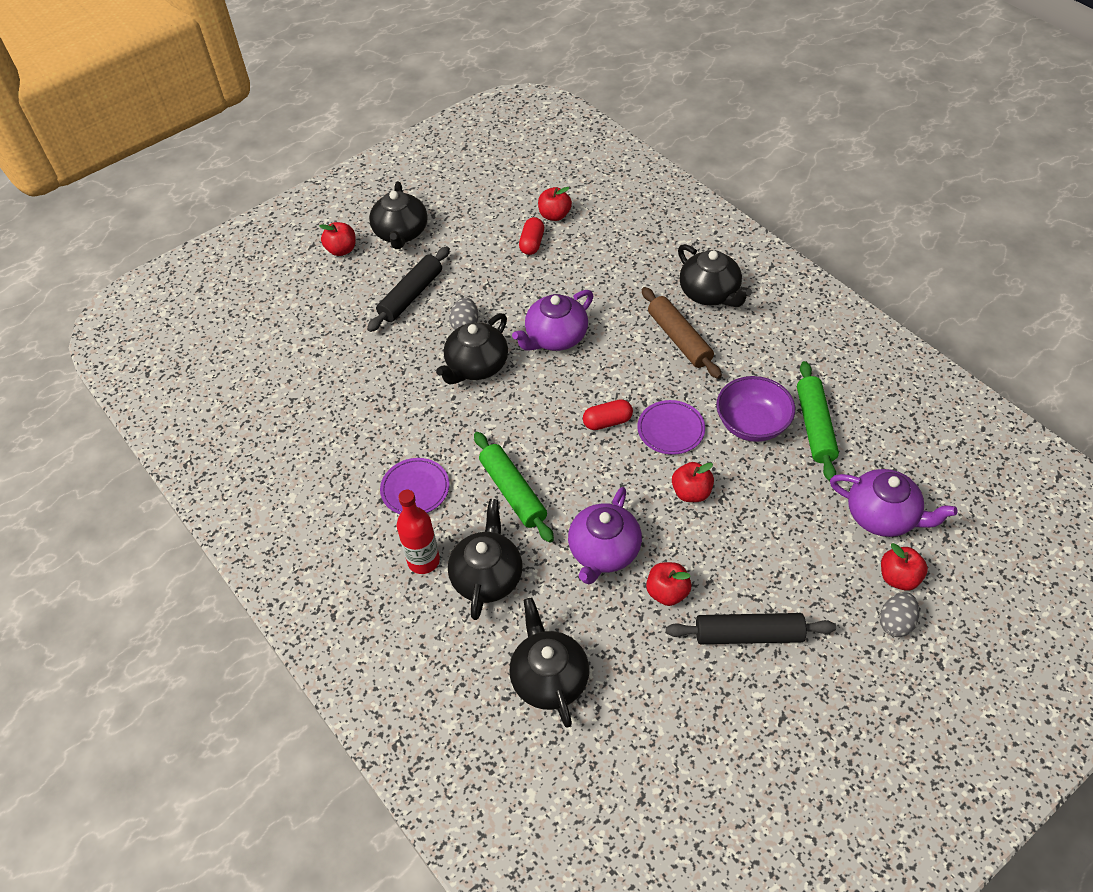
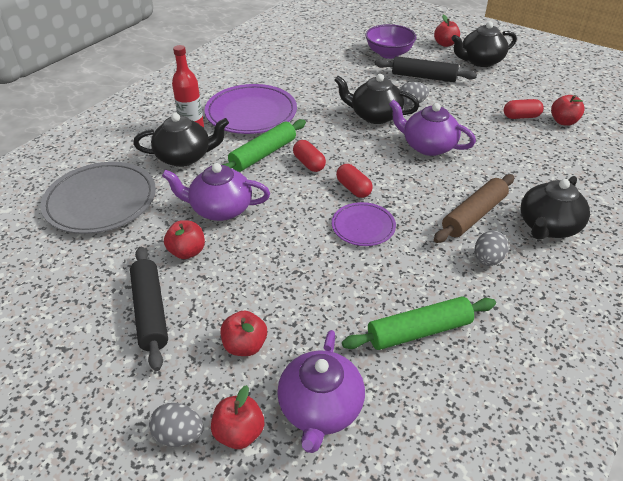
camera: 70 degrees right, 10 degrees down
purple plate [380,458,449,514] -> purple plate [205,84,297,134], size x1.80
black teapot [509,597,589,728] -> grey plate [40,162,156,234]
red apple [672,462,714,502] -> red apple moved to [221,311,267,356]
purple bowl [716,376,795,442] -> purple bowl moved to [366,24,417,59]
none -> red capsule [293,140,326,172]
none -> grey egg [475,231,509,266]

